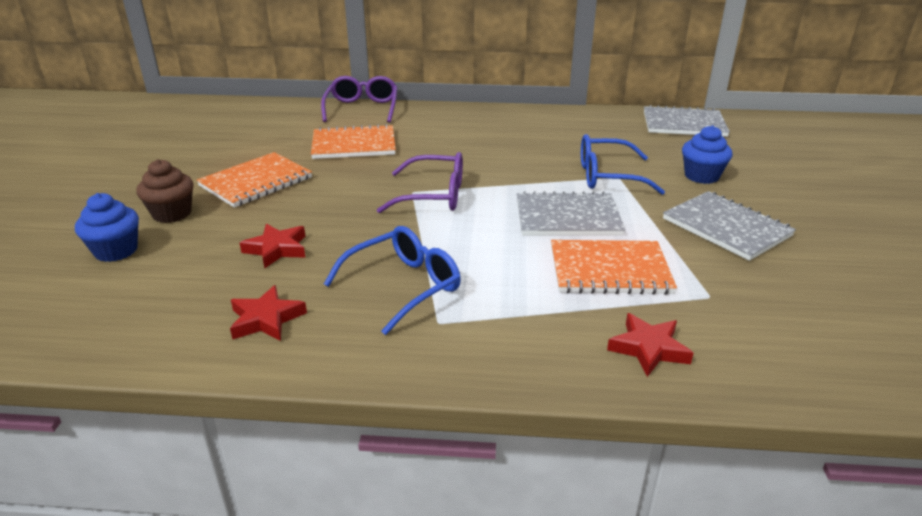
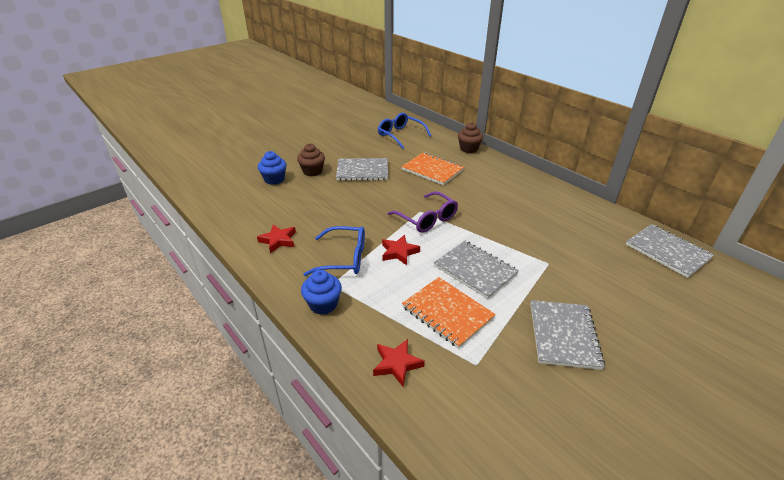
camera: 45 degrees right, 5 degrees up
orange notebook [197,152,312,208] -> grey notebook [336,158,388,181]
red star [240,224,305,269] -> red star moved to [382,235,420,265]
purple glasses [321,76,398,123] -> brown cupcake [458,122,483,153]
blue glasses [581,134,665,195] -> blue glasses moved to [378,113,431,149]
blue cupcake [682,125,733,184] -> blue cupcake moved to [301,270,342,315]

